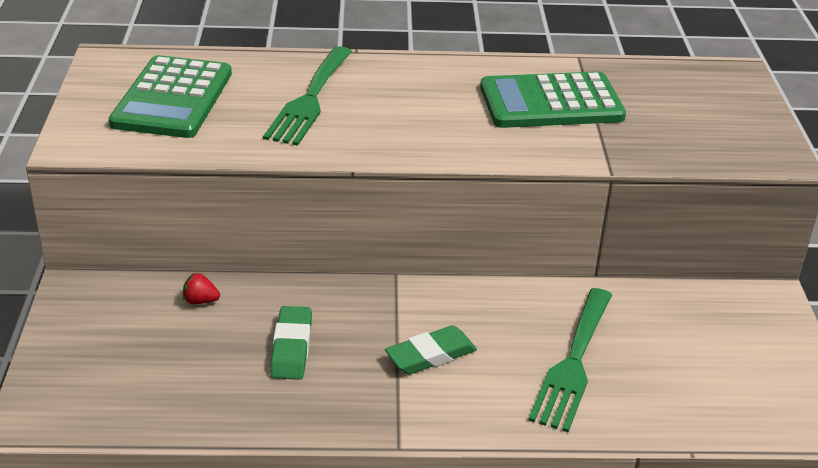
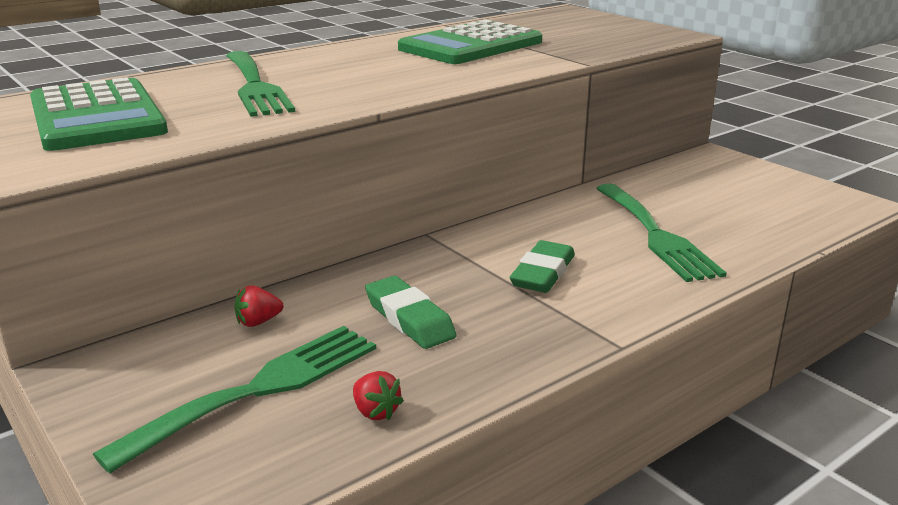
camera: 35 degrees left, 10 degrees down
none -> green fork [93,326,376,473]
none -> red strawberry [353,371,404,420]

